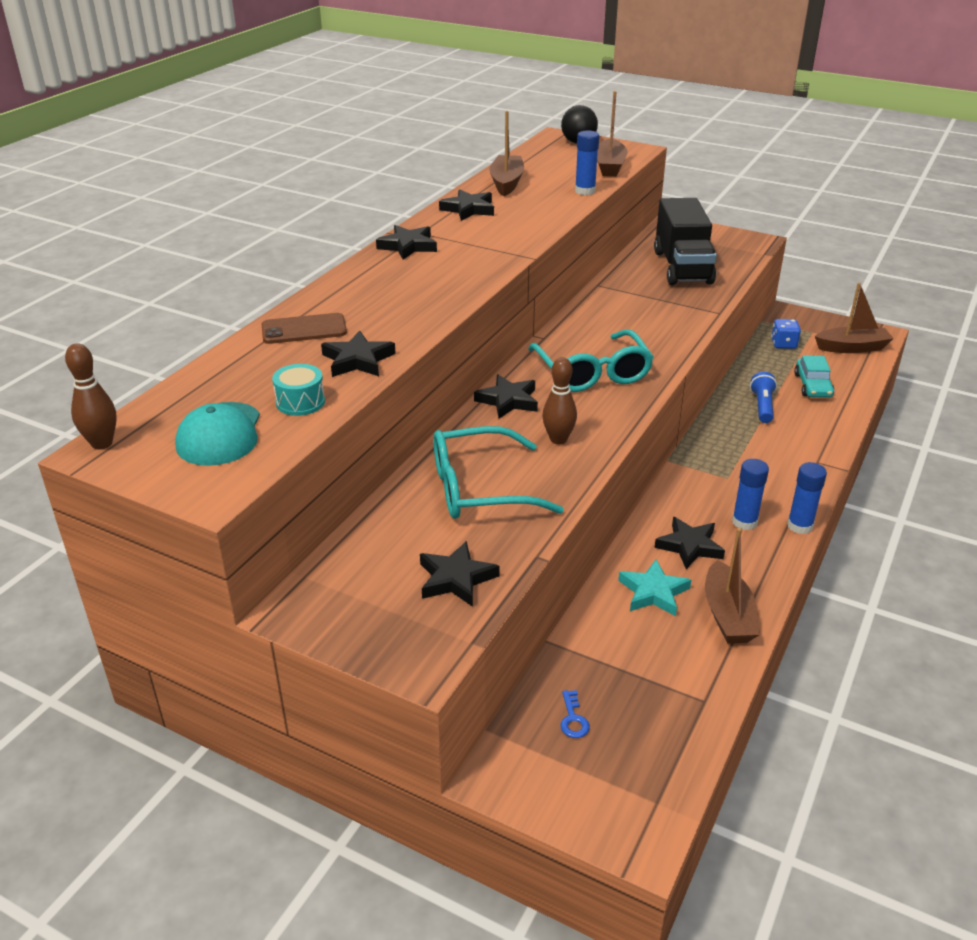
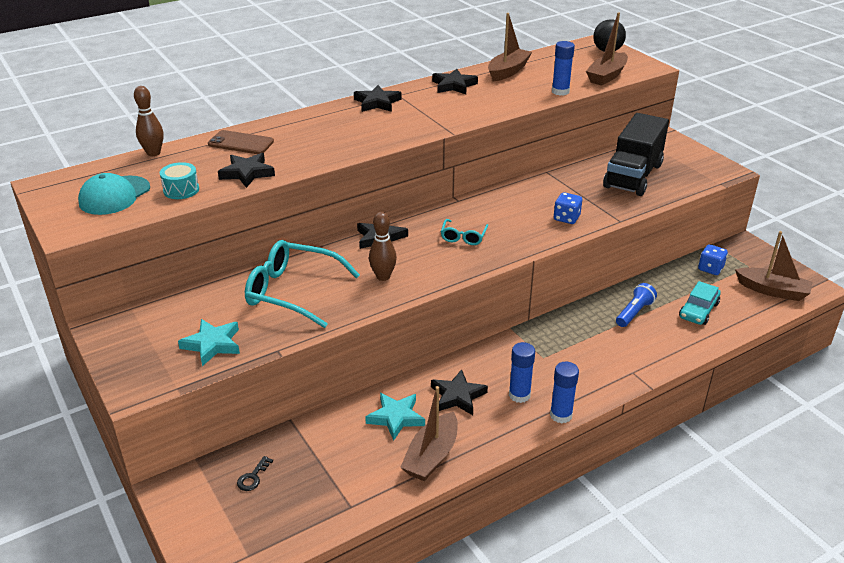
camera: 30 degrees right, 0 degrees up
brown bowling pin [65,343,117,449] -> brown bowling pin moved to [134,86,164,156]
black star [420,541,499,607] -> turquoise star [178,319,240,366]
turquoise glasses [528,329,654,392] -> turquoise glasses [441,219,488,245], size x0.49
blue key [560,690,590,738] -> black key [237,456,273,491]
none -> blue dice [554,192,582,224]

